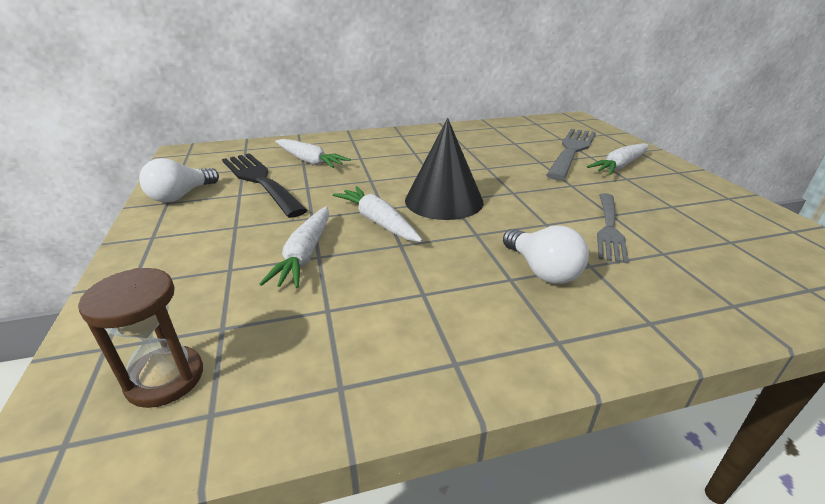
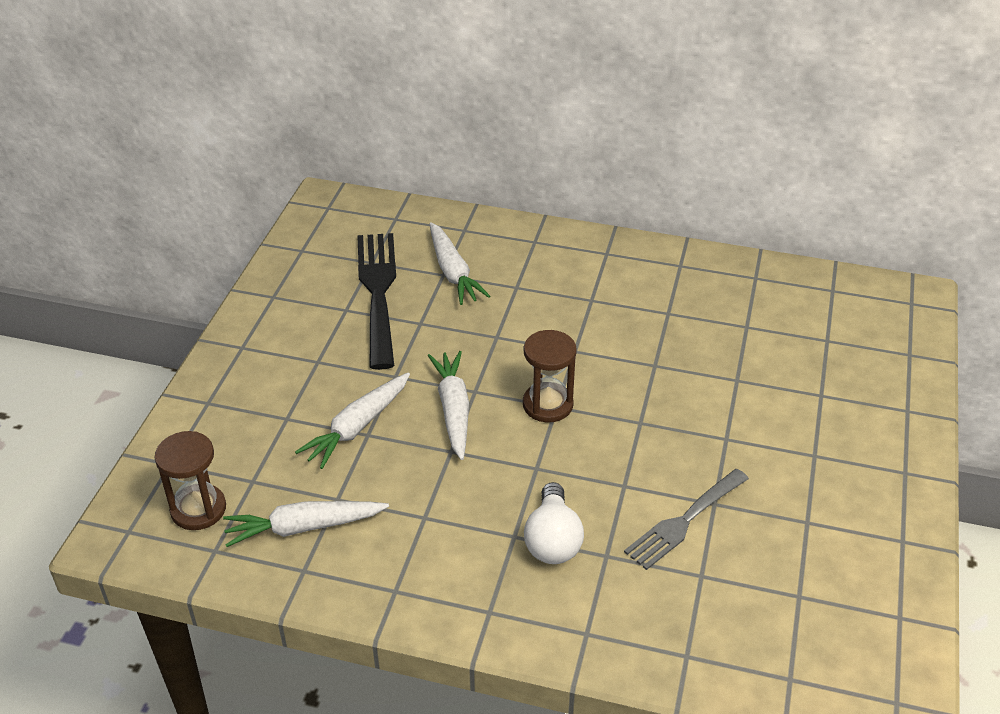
camera: 30 degrees right, 10 degrees up
white light bulb [139,158,219,202] -> none
black cone [405,118,484,220] -> brown hourglass [523,330,577,422]
grey fork [546,129,596,180] -> none
white carrot [587,143,648,175] -> white carrot moved to [223,501,389,547]

